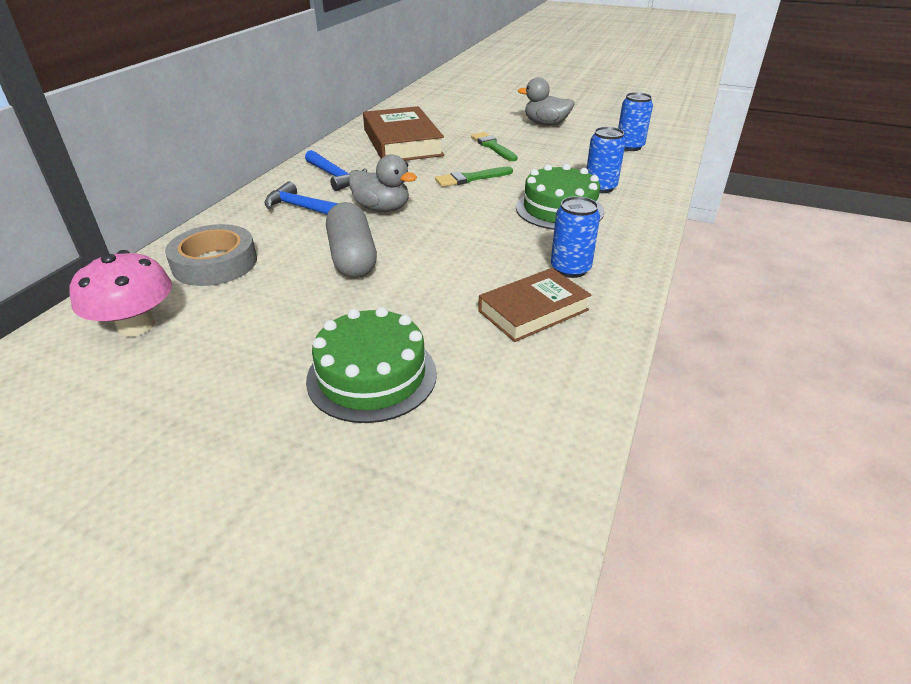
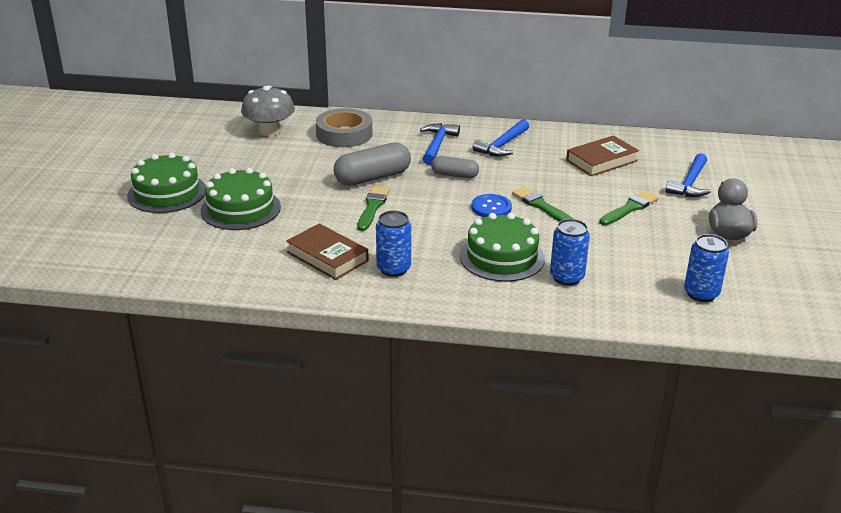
camera: 75 degrees right, 5 degrees down
pink mushroom [70,250,172,337] -> grey mushroom [241,86,295,136]
grey duck [348,154,417,212] -> grey capsule [431,156,479,178]
brown book [363,106,444,161] -> brown book [566,135,639,176], size x0.63
none -> green cake [127,153,206,213]
none -> green brush [357,186,390,231]
none -> blue button [471,194,512,217]
none -> blue hammer [665,153,711,197]

